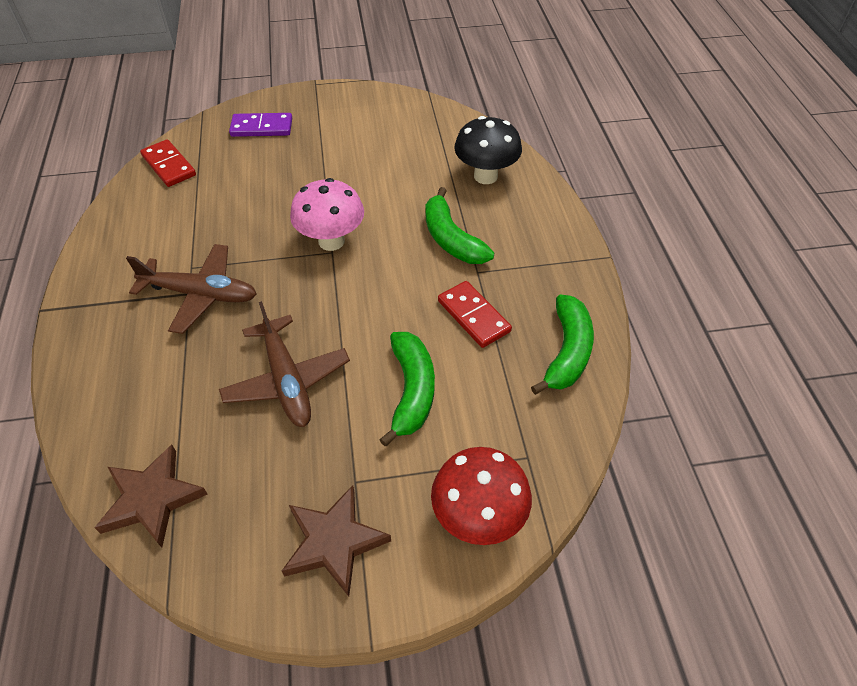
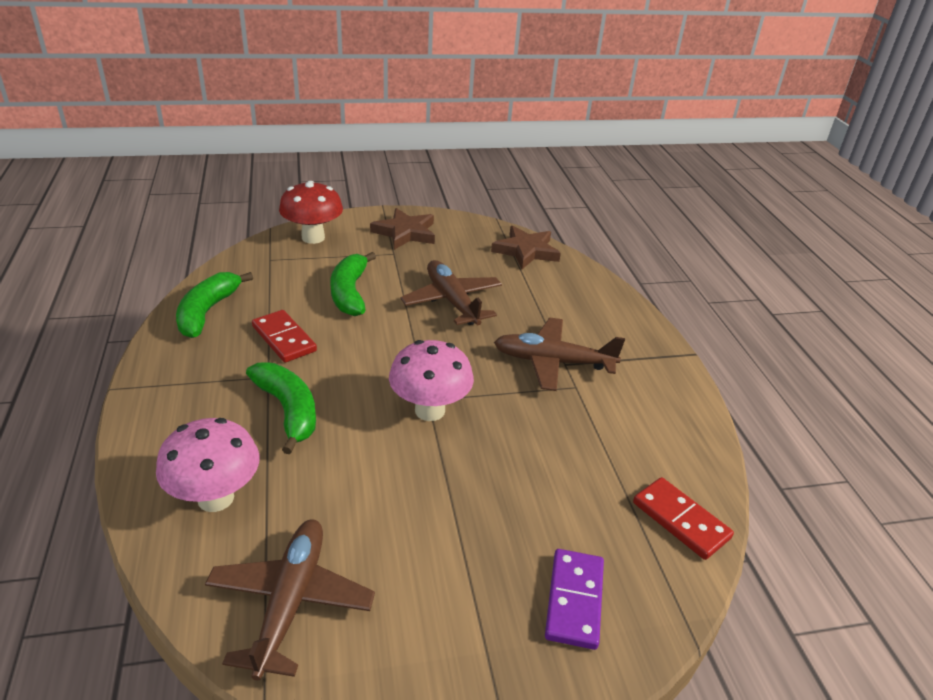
camera: 175 degrees right, 15 degrees down
purple domino [229,113,292,137] -> purple domino turned 75 degrees counterclockwise [545,549,604,650]
black mushroom [454,116,522,184] -> pink mushroom [156,418,260,512]
none -> brown plane [205,519,375,680]

